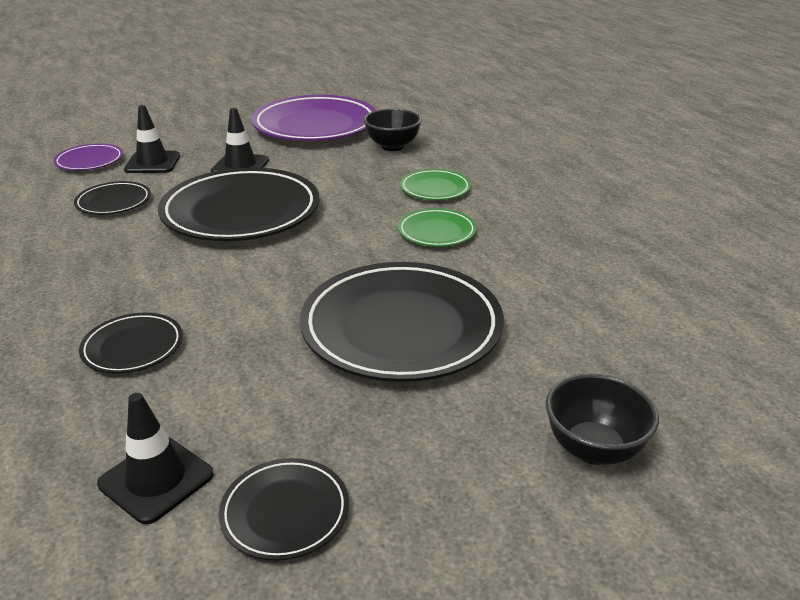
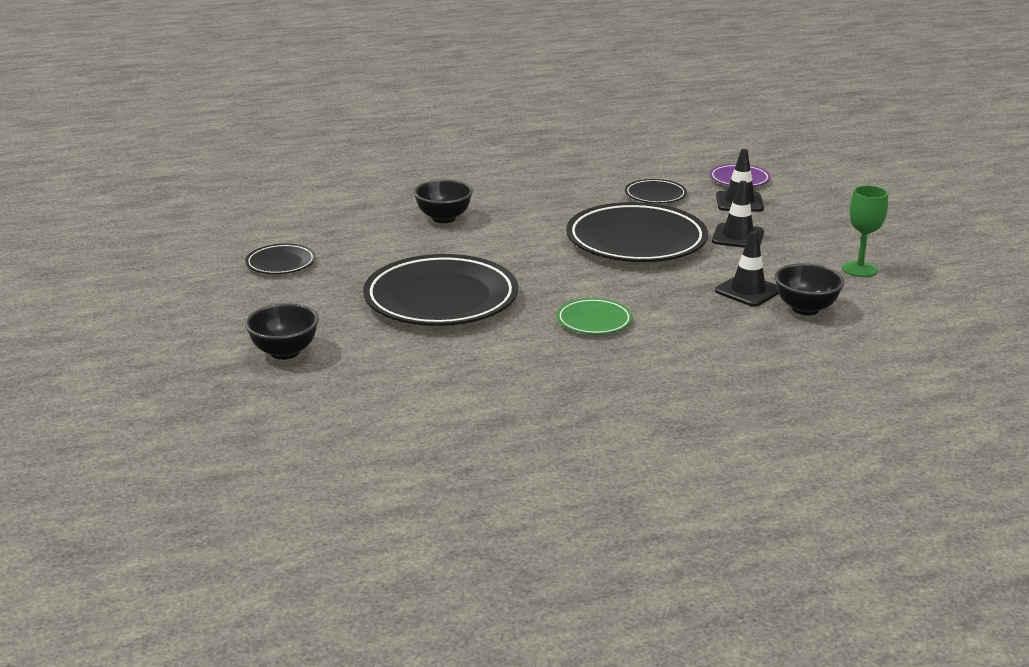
camera: 95 degrees right, 5 degrees down
black plate [79,313,183,373] -> black bowl [414,180,473,223]
black traffic cone [97,393,214,524] -> black traffic cone moved to [715,231,779,307]
purple plate [252,95,376,141] -> green goblet [842,185,888,277]
green plate [400,169,471,200] -> none

